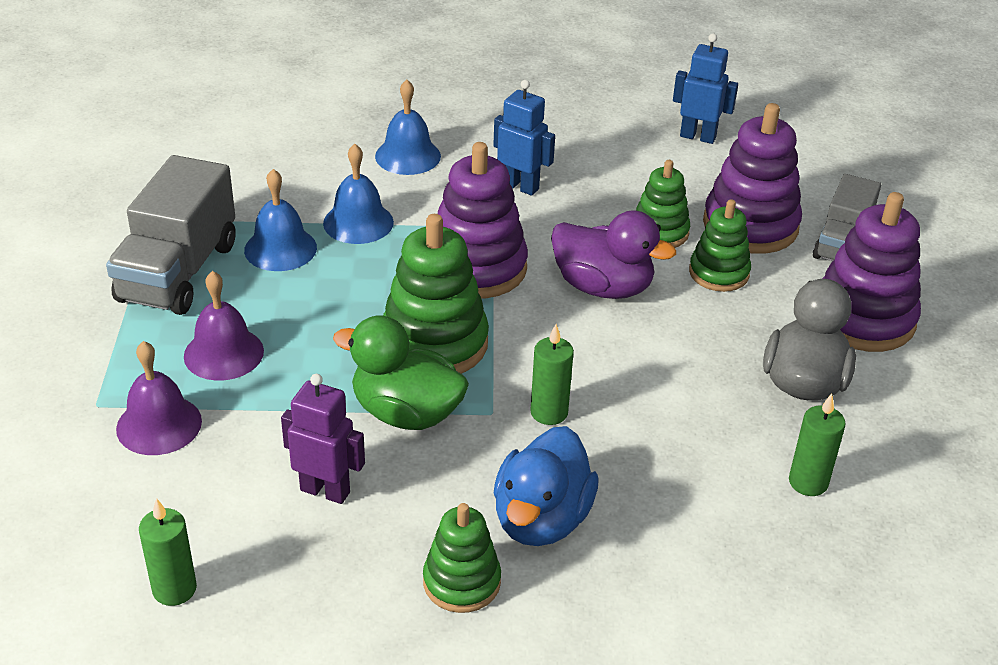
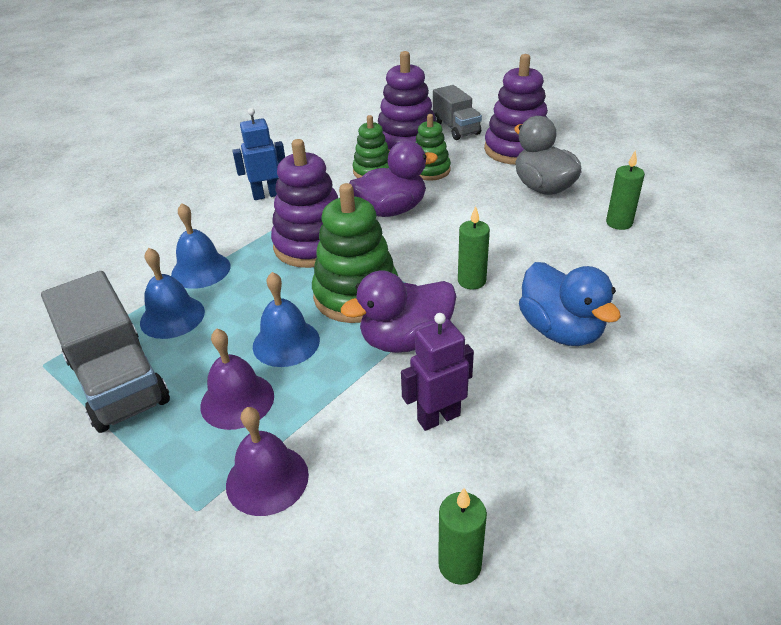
camera: 45 degrees left, 0 degrees up
green duck [333,315,469,430] -> purple duck [341,271,456,353]
blue bell [375,80,441,175] -> blue bell moved to [253,272,320,367]
green stacking toy [423,503,501,613] -> none
blue robot [673,33,738,144] -> none

